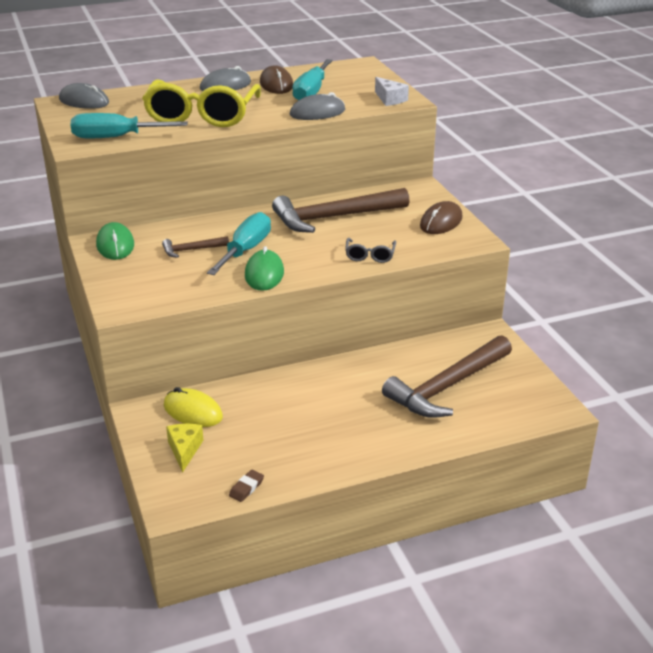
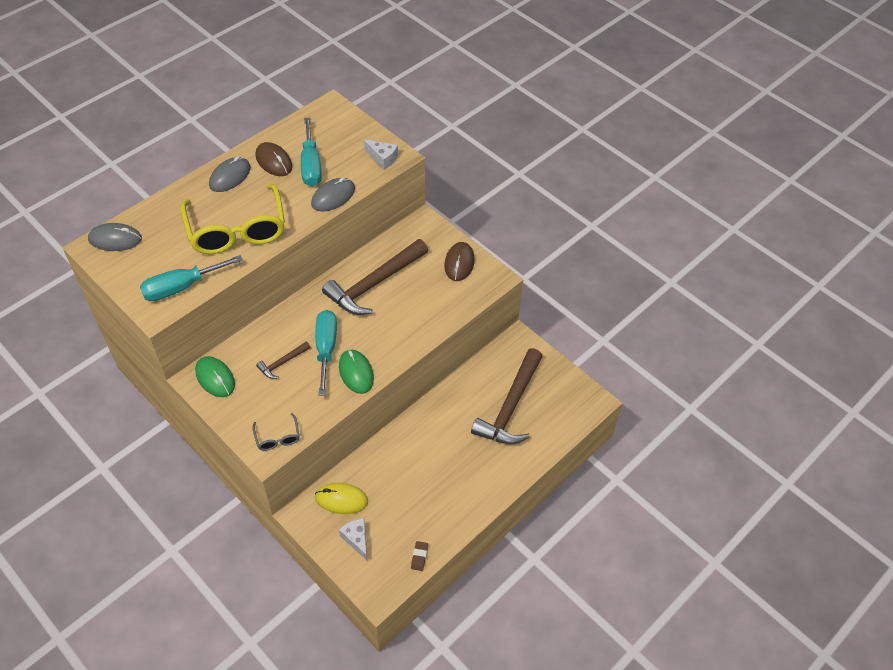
camera: 25 degrees left, 20 degrees up
yellow cheese [166,424,203,473] -> white cheese [339,518,367,560]
grey glasses [345,238,396,263] -> grey glasses moved to [252,413,300,451]

